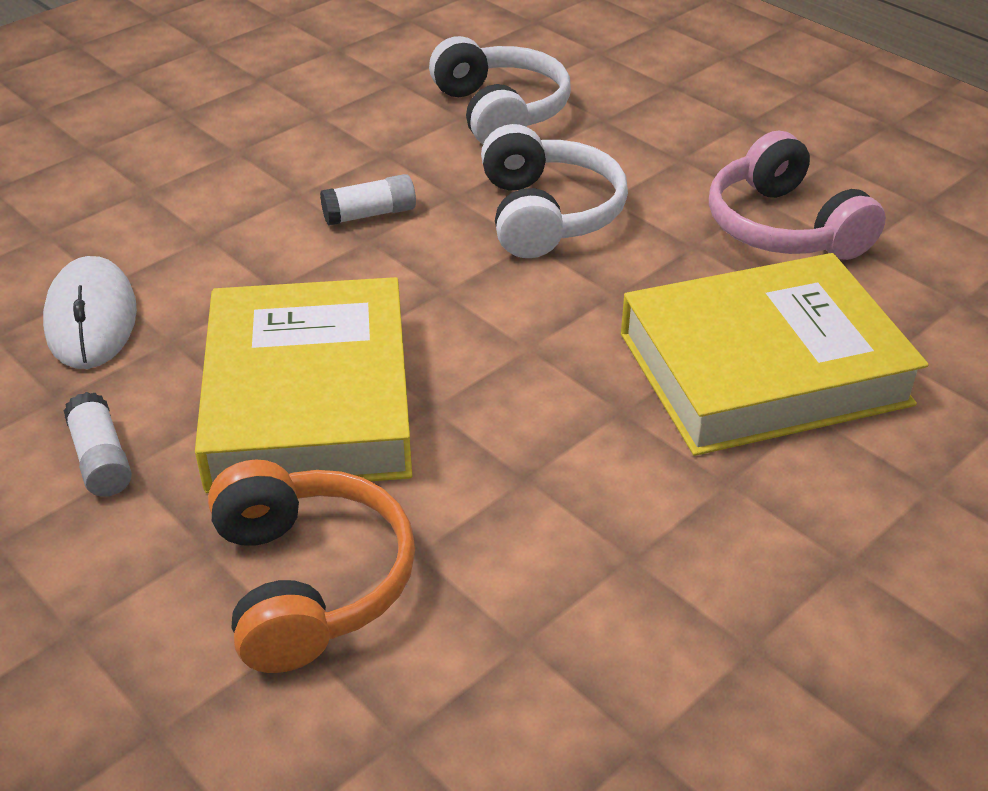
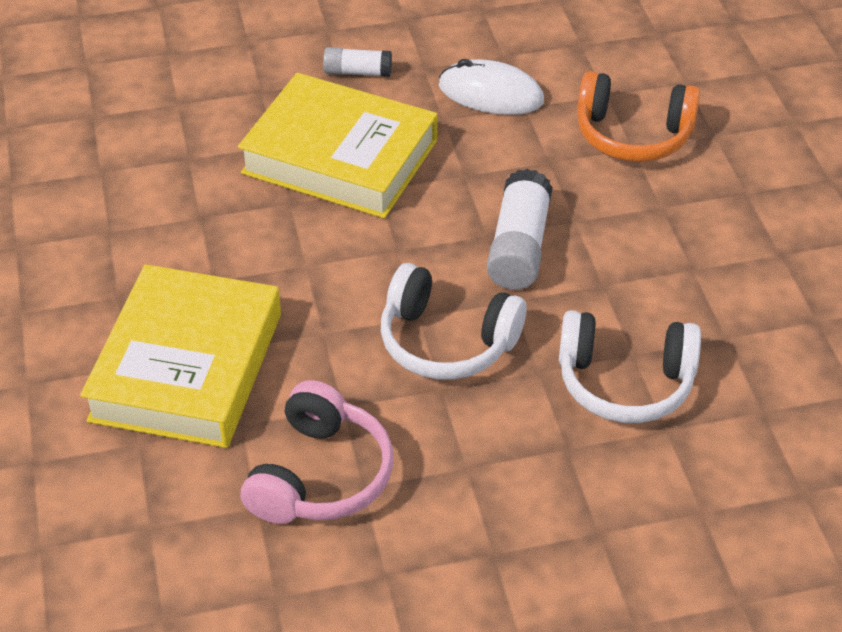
camera: 120 degrees right, 5 degrees up
orange headphones [208,460,415,673] -> orange headphones moved to [577,71,700,162]
white glue stick [320,174,416,226] -> white glue stick [487,169,553,290], size x1.70
pink headphones [709,131,886,260] -> pink headphones turned 105 degrees clockwise [241,380,394,524]

